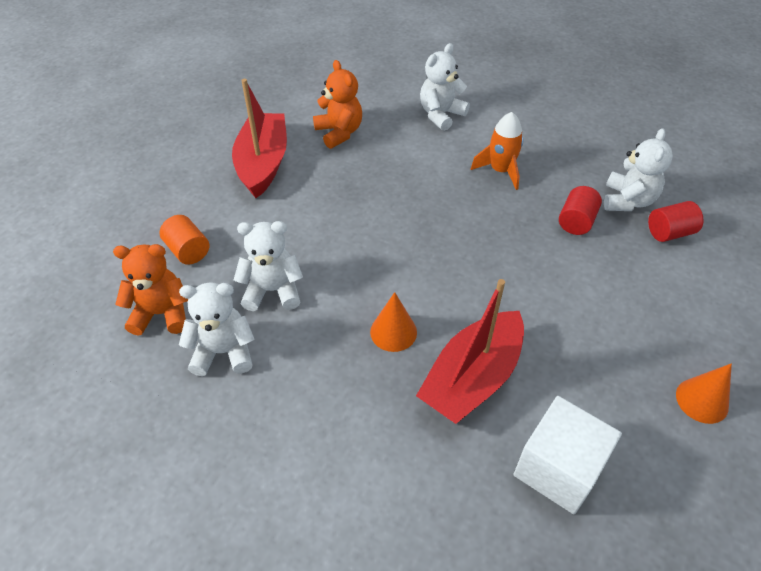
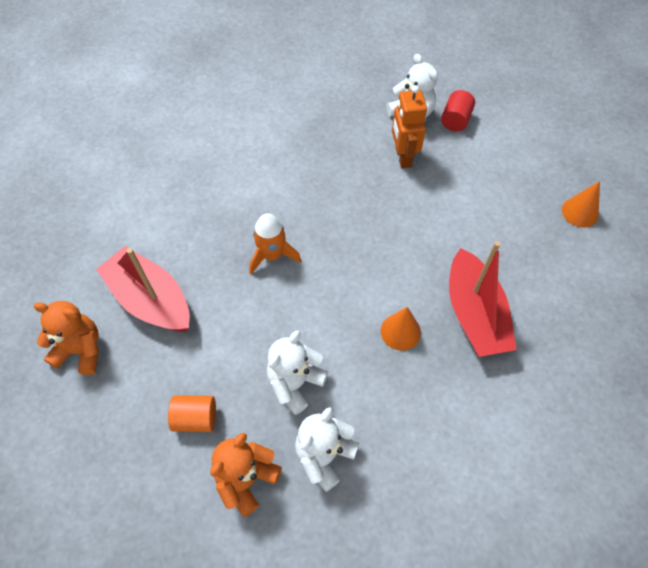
camera: 50 degrees left, 10 degrees up
orange teddy bear [313,60,362,149] -> orange teddy bear moved to [33,301,99,375]
white teddy bear [420,43,470,131] -> none
orange rocket [471,112,523,190] -> orange rocket moved to [249,213,301,274]
white cube [513,396,622,514] -> none
red cylinder [559,186,602,235] -> orange robot [392,85,427,168]

